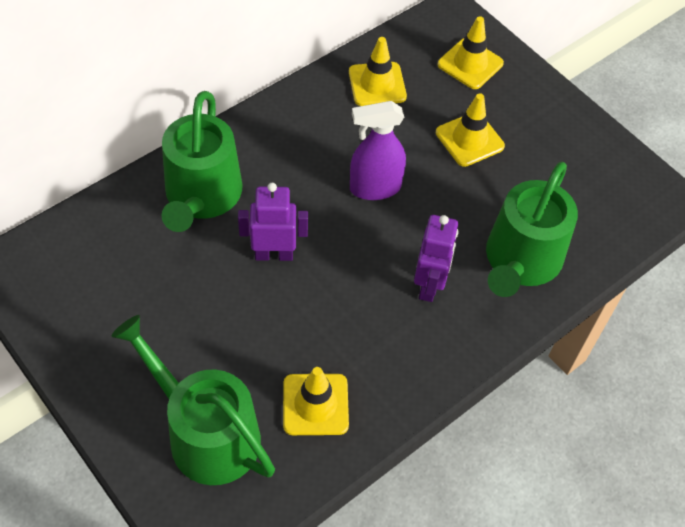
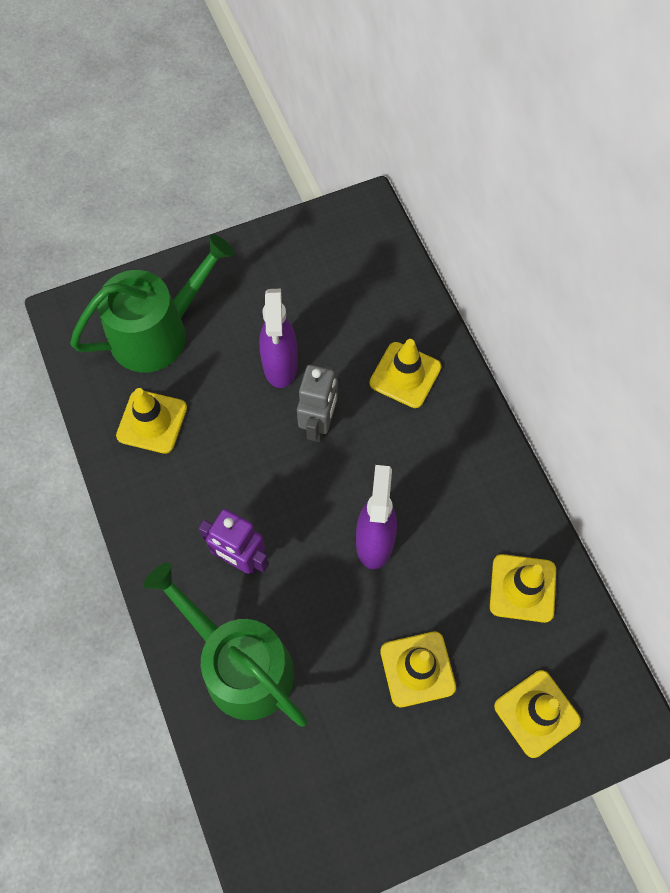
camera: 110 degrees right, 10 degrees up
green watering can [162,91,243,232] -> yellow traffic cone [369,339,441,408]
purple robot [238,183,308,261] -> grey robot [297,365,338,442]
none -> purple spray bottle [259,289,298,388]

